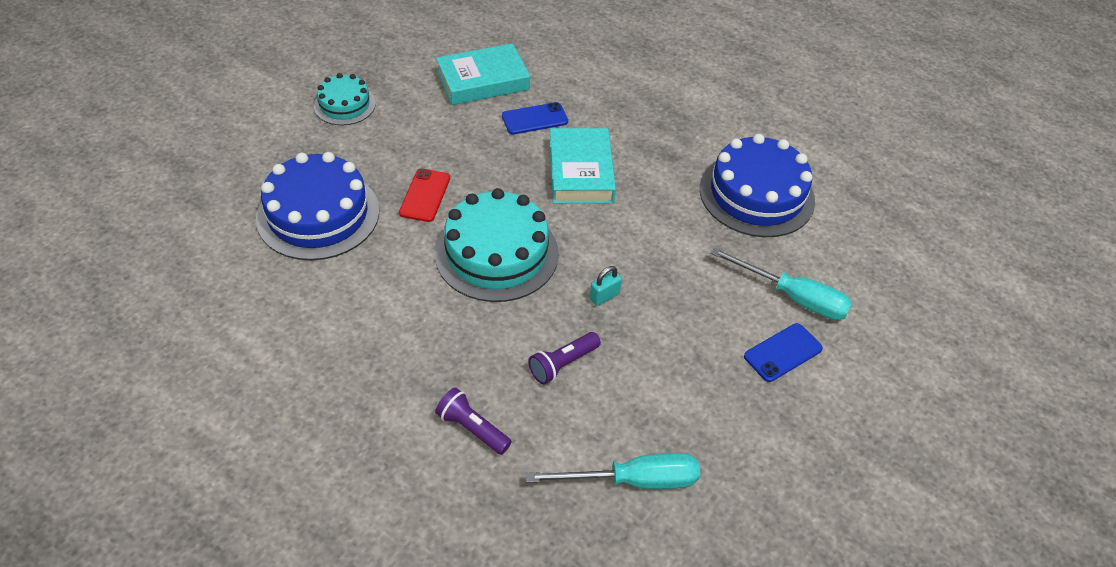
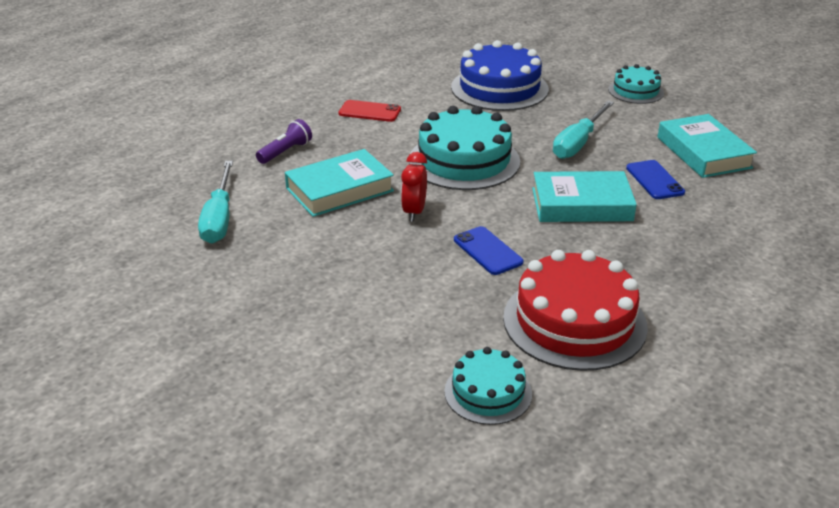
camera: 95 degrees right, 15 degrees down
red phone [399,169,450,222] -> red phone moved to [339,100,401,122]
purple flashlight [528,332,601,384] -> turquoise book [285,149,394,217]
turquoise padlock [589,266,622,306] -> red clock [401,152,427,222]
blue cake [700,134,815,237] -> red cake [503,250,648,371]
turquoise screwdriver [710,248,852,320] -> turquoise screwdriver moved to [553,101,614,159]
blue phone [744,323,823,382] -> blue phone moved to [454,226,523,275]
none -> turquoise cake [444,347,532,425]

